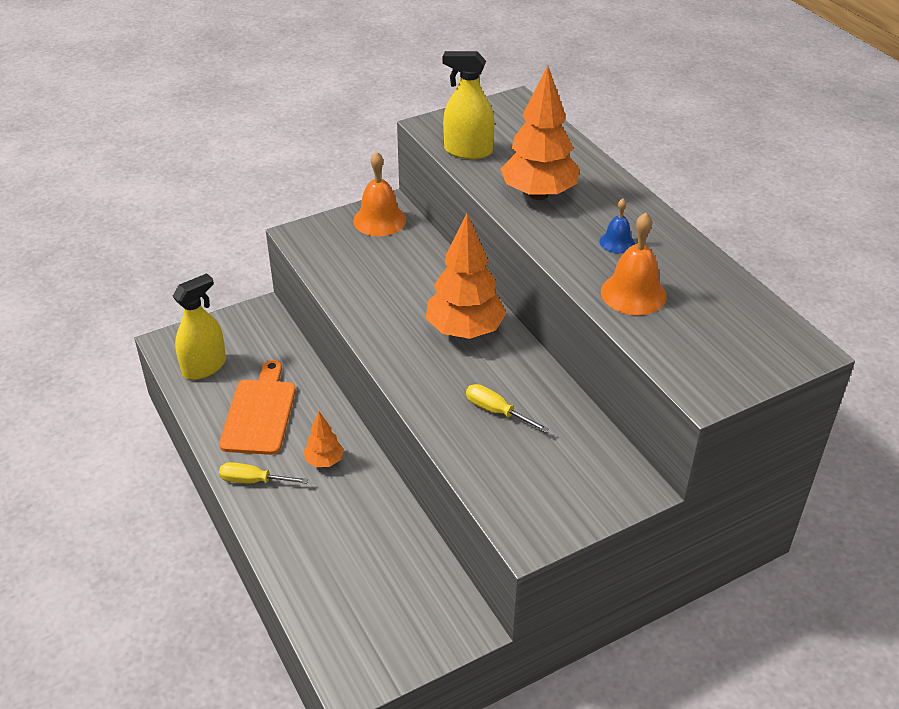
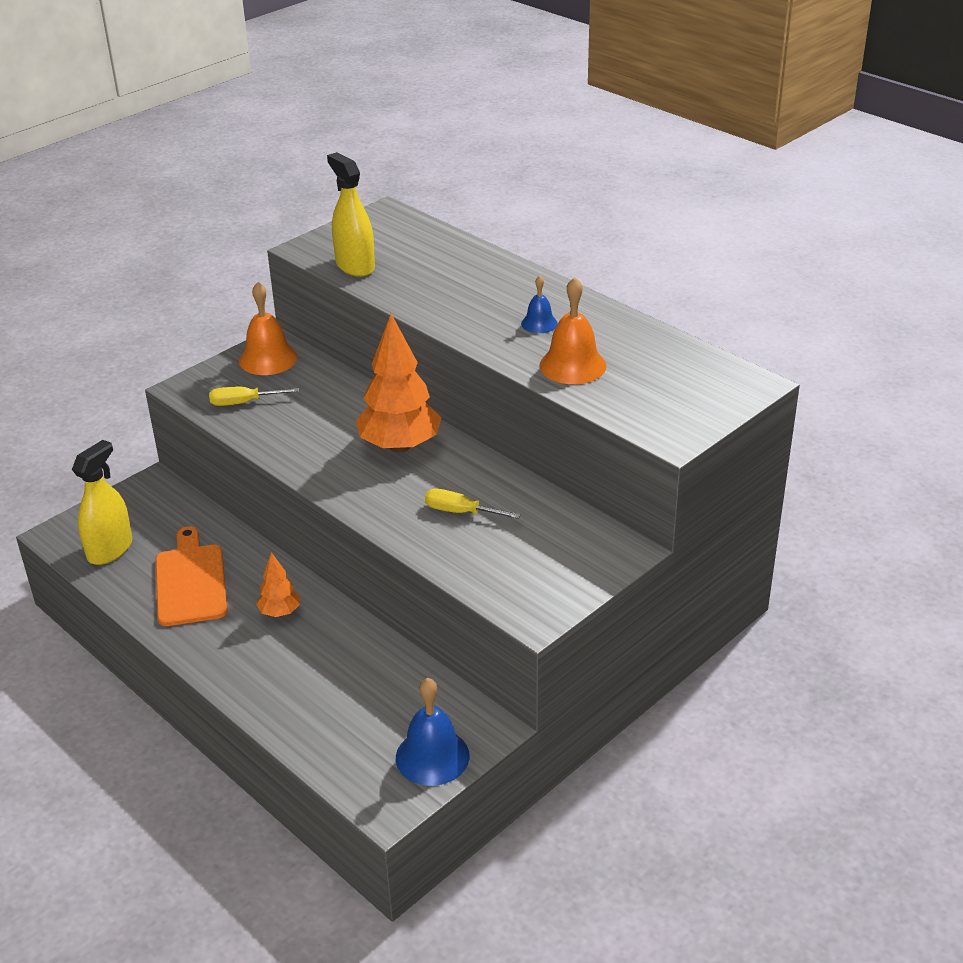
camera: 15 degrees left, 5 degrees down
yellow screwdriver [219,462,308,484] -> yellow screwdriver moved to [209,387,299,406]
yellow spray bottle [443,51,494,159] -> yellow spray bottle turned 60 degrees clockwise [327,152,375,277]
orange tree [500,65,579,200] -> none
none -> blue bell [396,678,470,786]

